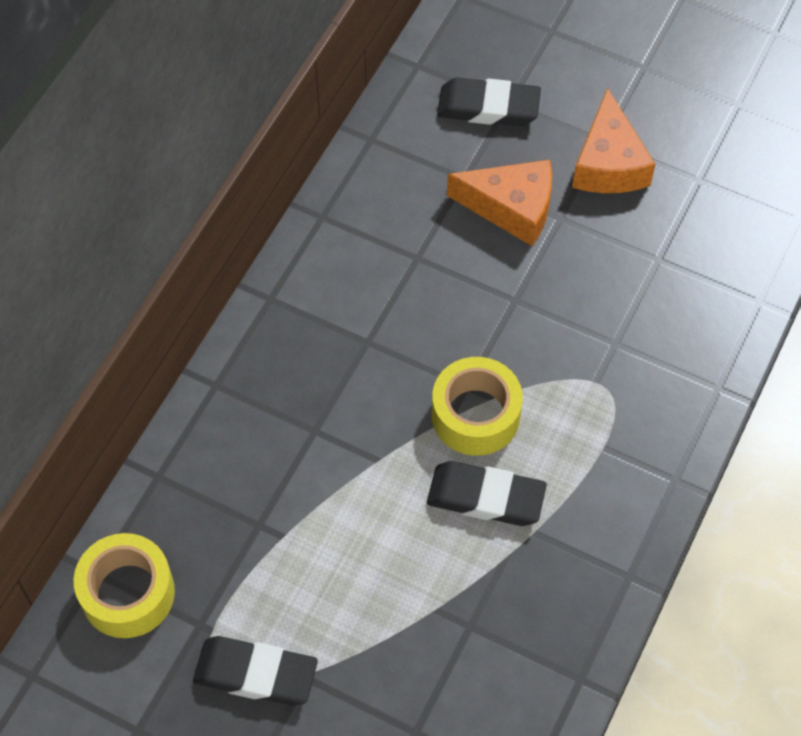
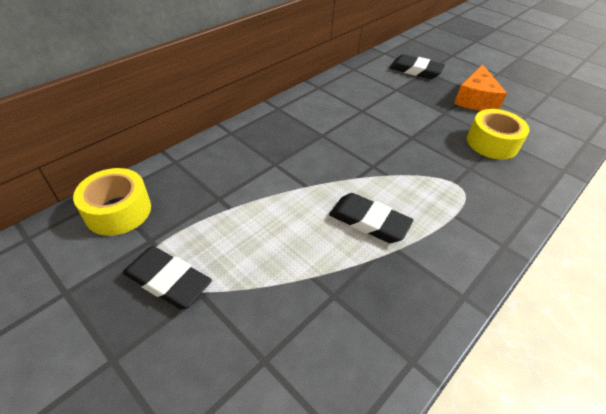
camera: 15 degrees right, 15 degrees down
yellow tape [432,357,523,456] -> yellow tape moved to [467,109,530,160]
orange cheese [447,160,552,246] -> none

